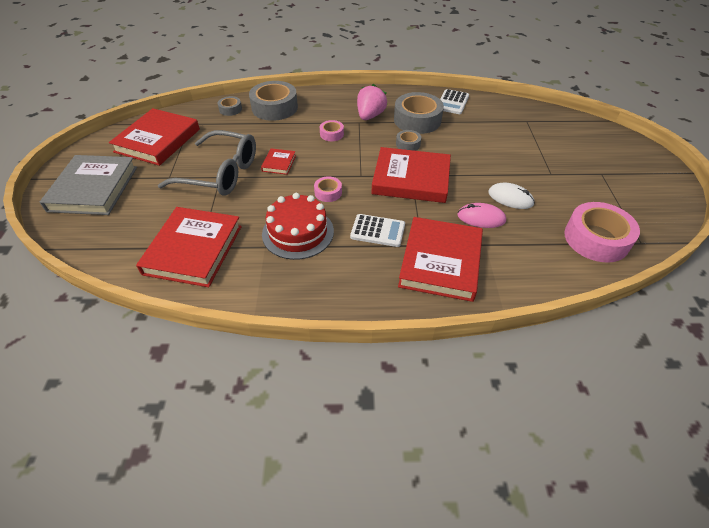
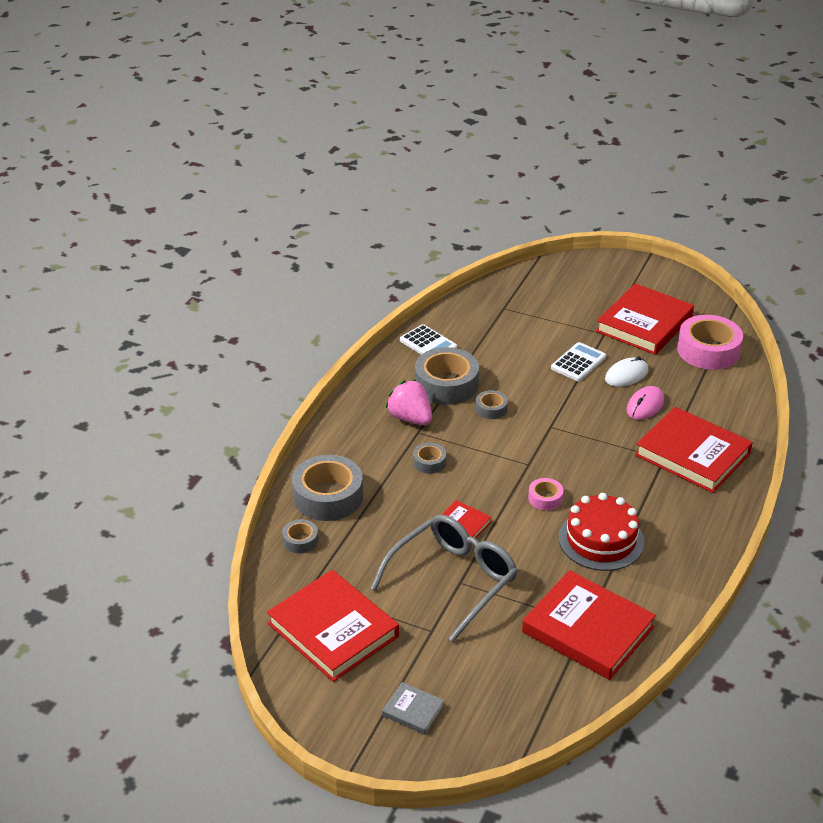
camera: 65 degrees left, 10 degrees down
grey book [40,155,137,215] -> grey book [382,682,445,735], size x0.45
pink tape [320,120,344,141] -> grey tape [413,443,446,474]
white calculator [350,214,405,247] -> white calculator moved to [551,342,606,381]
red book [371,147,451,203] -> red book moved to [596,283,694,355]

